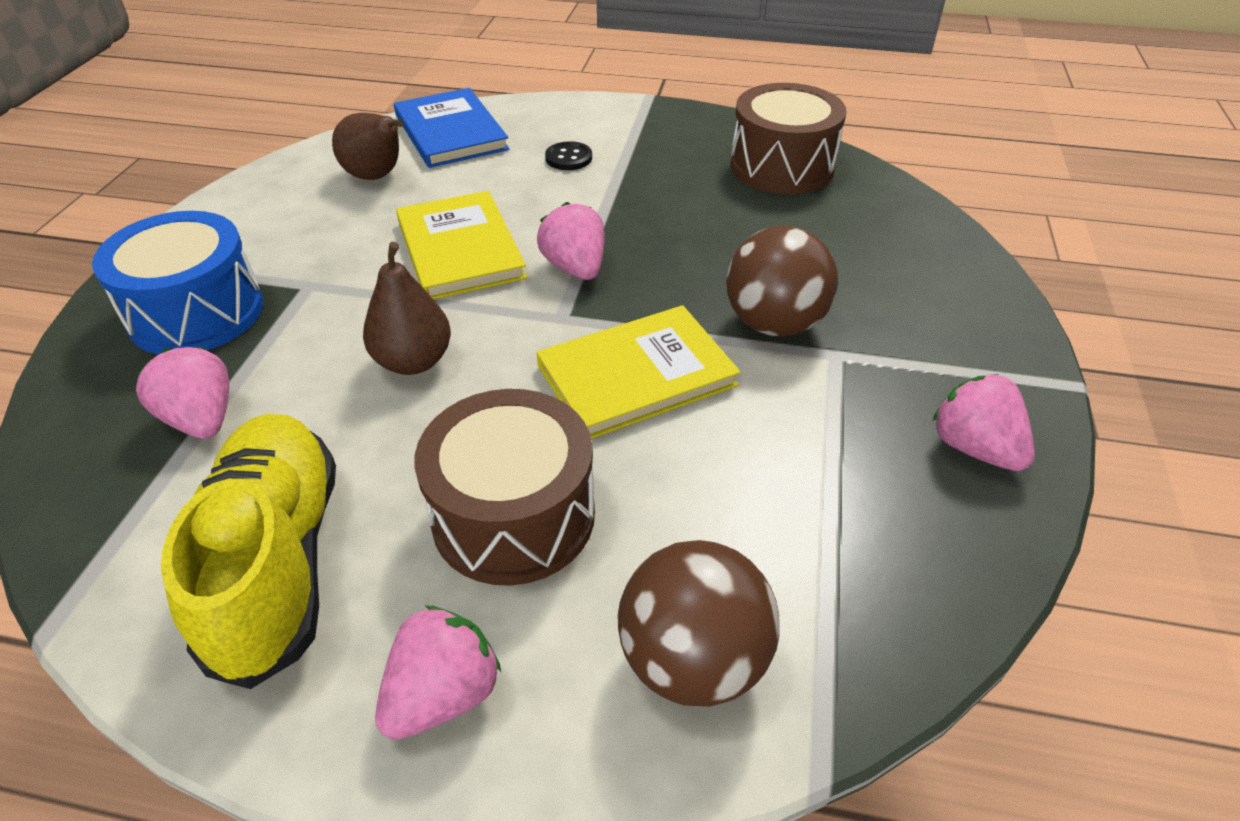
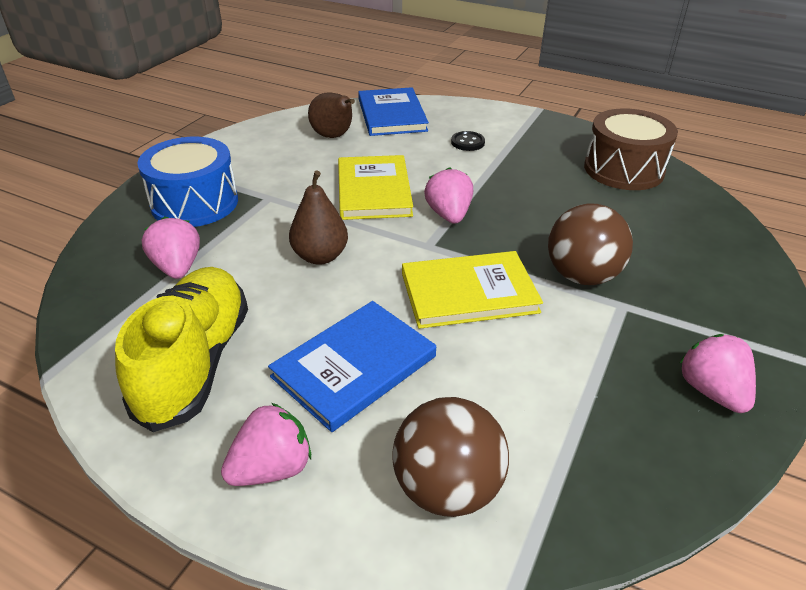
camera: 15 degrees right, 5 degrees down
brown drum [414,389,595,586] -> blue book [268,301,436,432]

